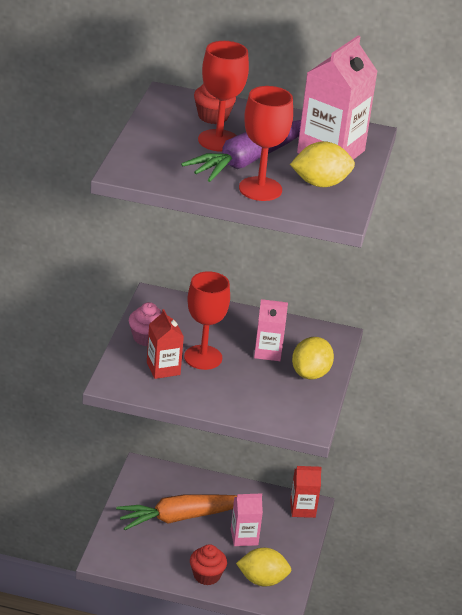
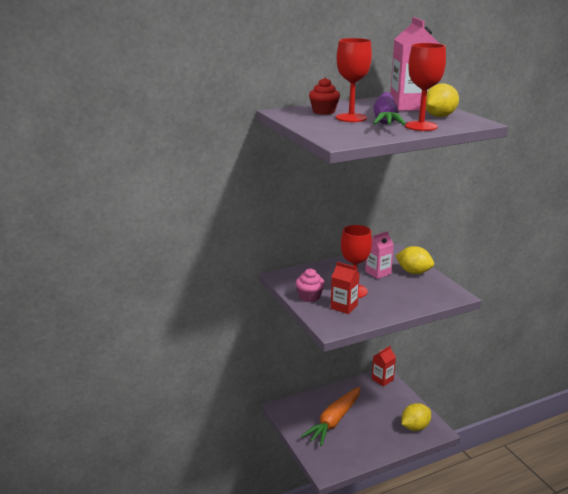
camera: 35 degrees left, 10 degrees down
red cupcake [190,544,227,586] -> none
pink carton [231,494,263,546] -> none
yellow lemon [292,337,334,379] -> yellow lemon turned 45 degrees counterclockwise [396,246,434,274]

